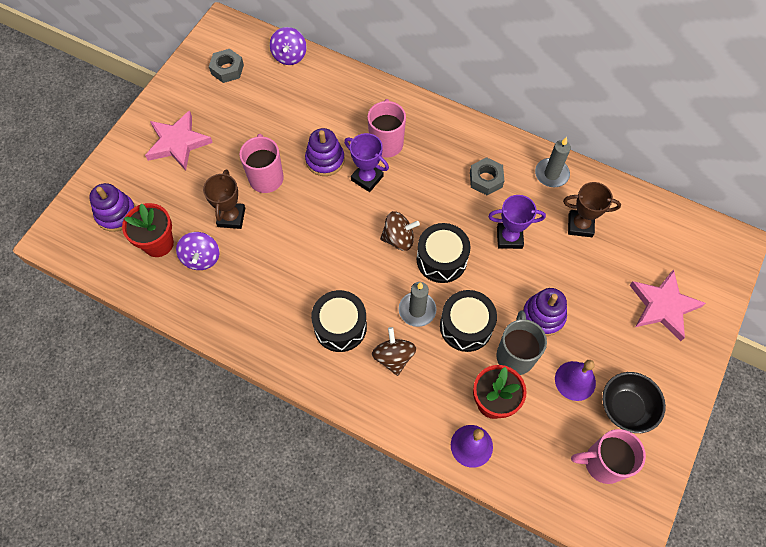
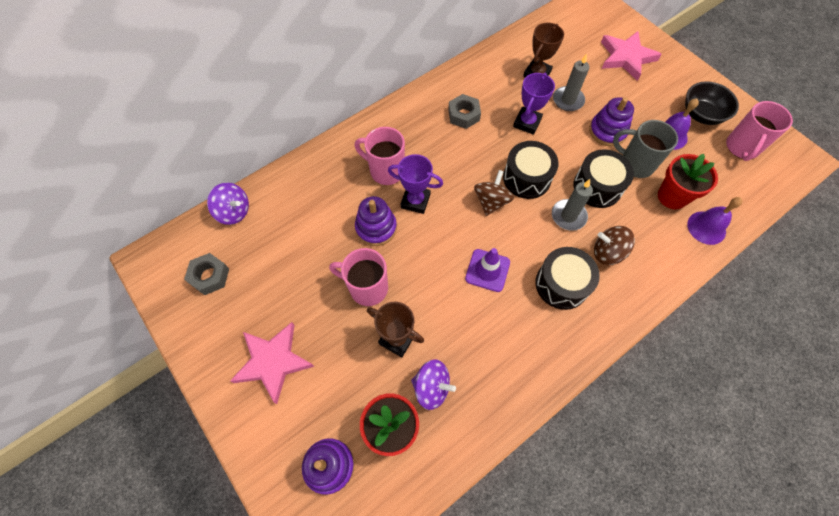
camera: 65 degrees left, 0 degrees up
purple trophy [344,133,389,192] -> purple trophy turned 45 degrees clockwise [388,154,443,214]
grey candle [535,137,571,187] -> grey candle moved to [553,54,589,111]
none -> purple traffic cone [465,248,510,292]

